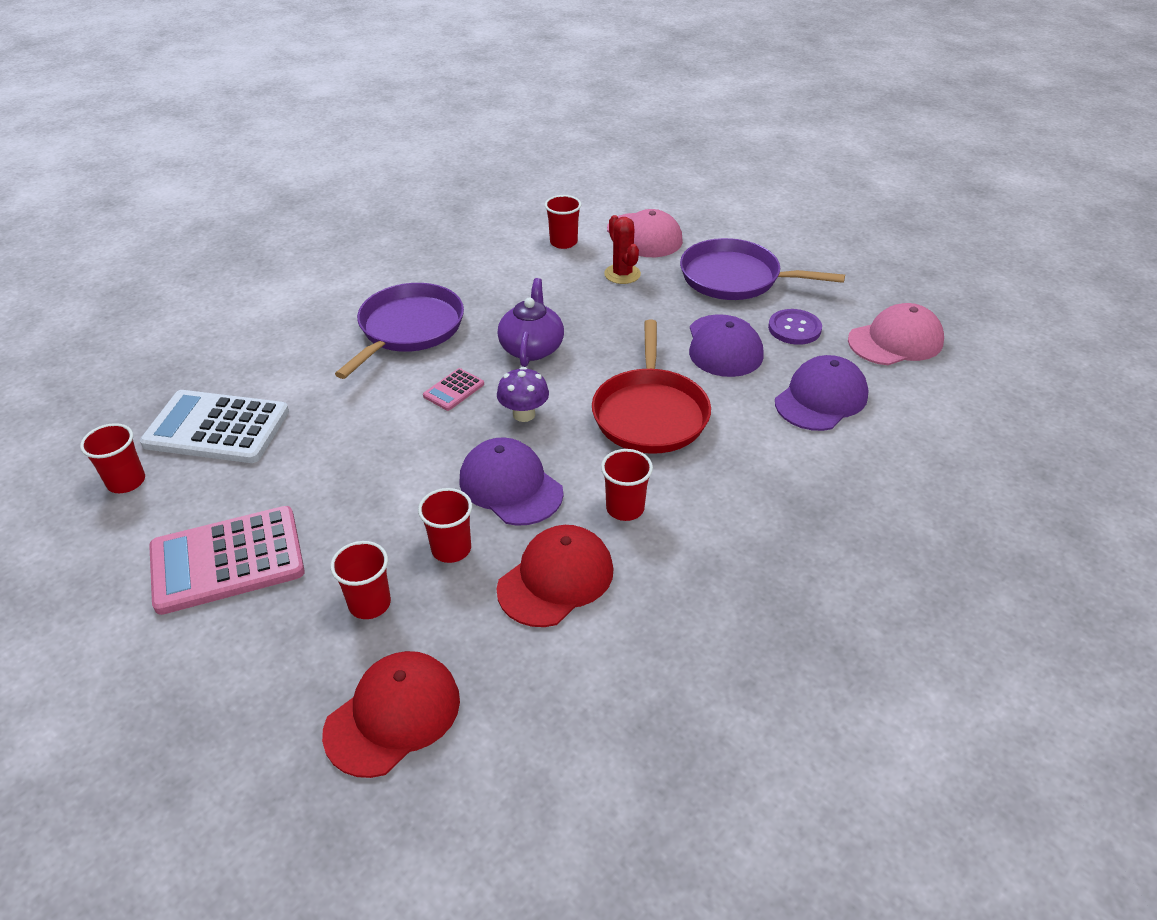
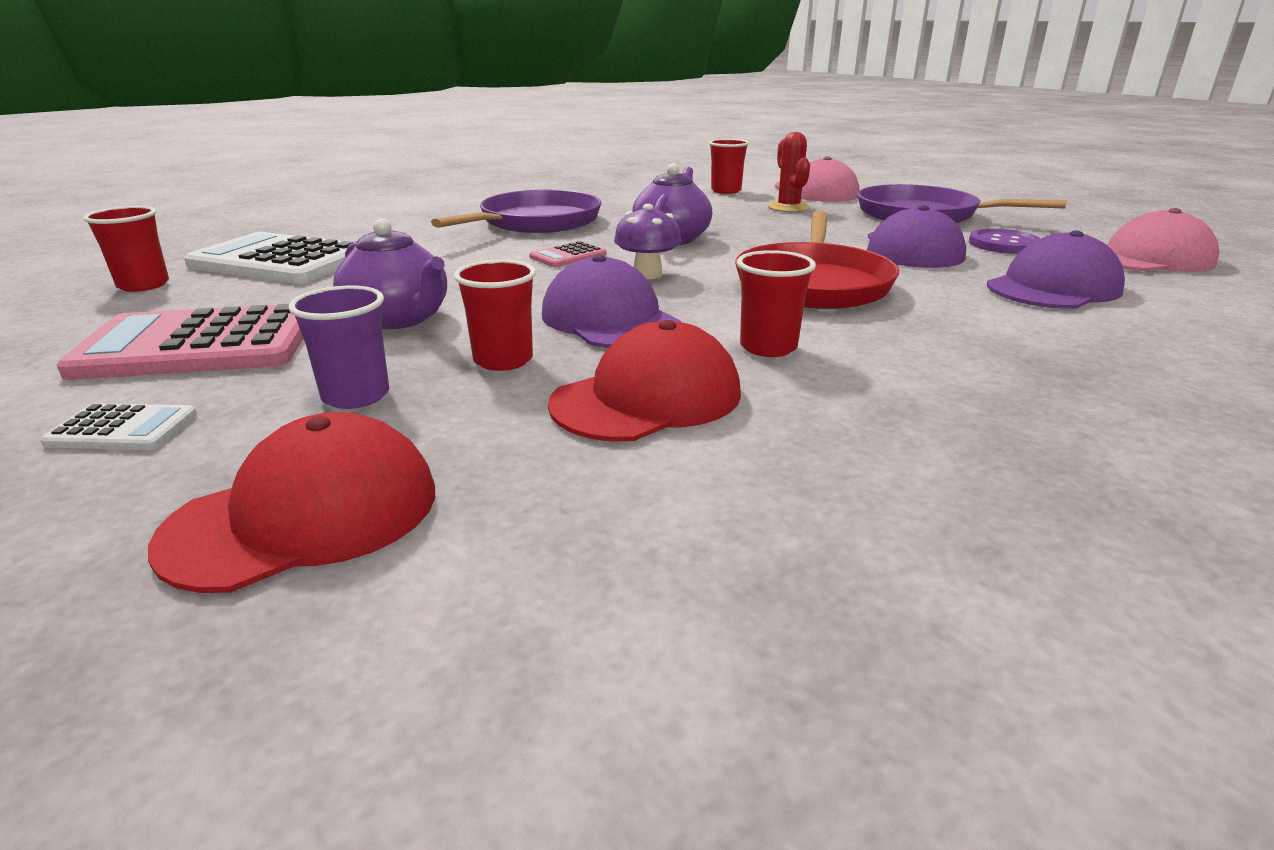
camera: 10 degrees right, 15 degrees down
red cup [330,541,391,619] -> purple cup [288,286,389,409]
none -> white calculator [40,403,197,450]
none -> purple teapot [333,218,447,329]

